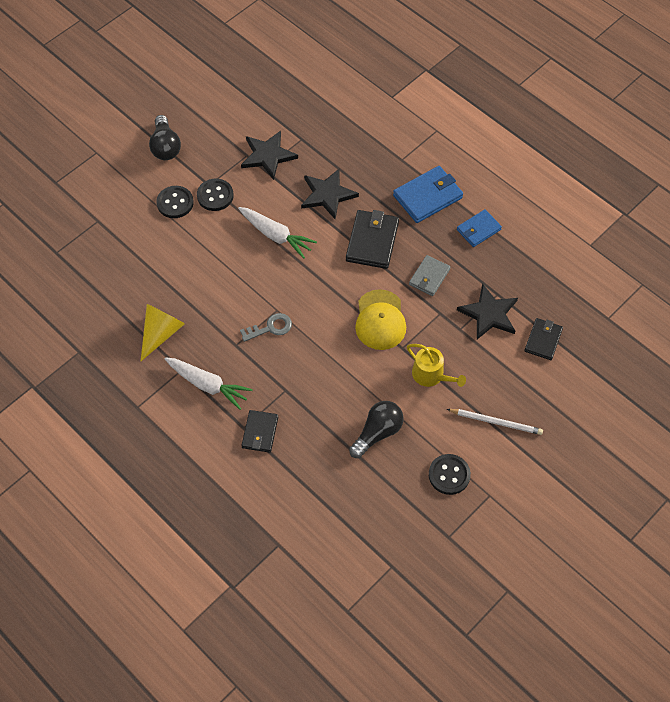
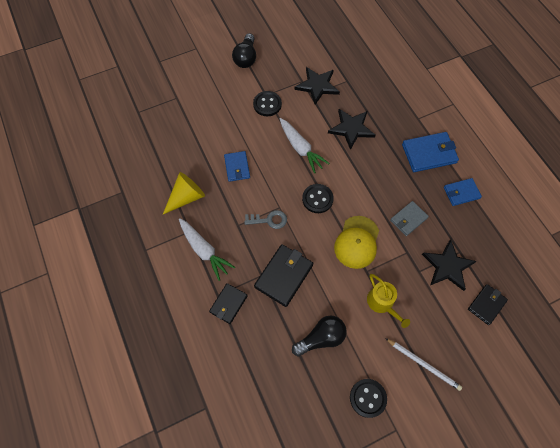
camera: 20 degrees right, 5 degrees up
black button [156,186,194,218] -> black button moved to [302,184,334,213]
black wallet [346,210,399,269] -> black wallet moved to [254,244,313,307]
none -> blue wallet [224,151,250,182]

